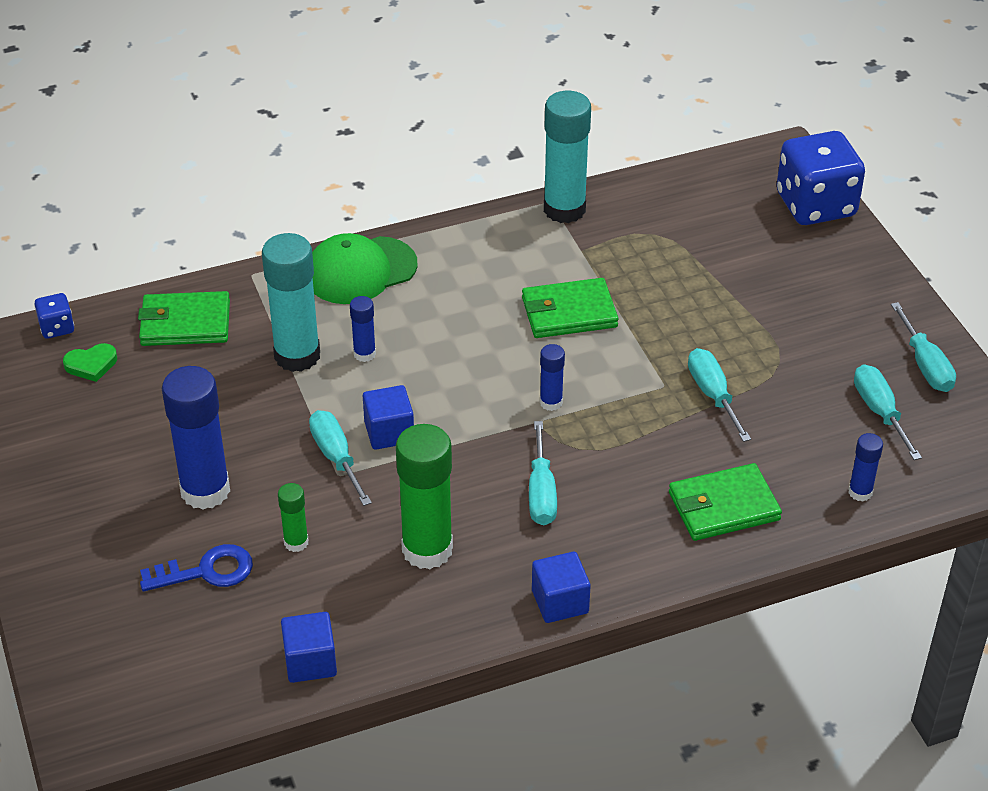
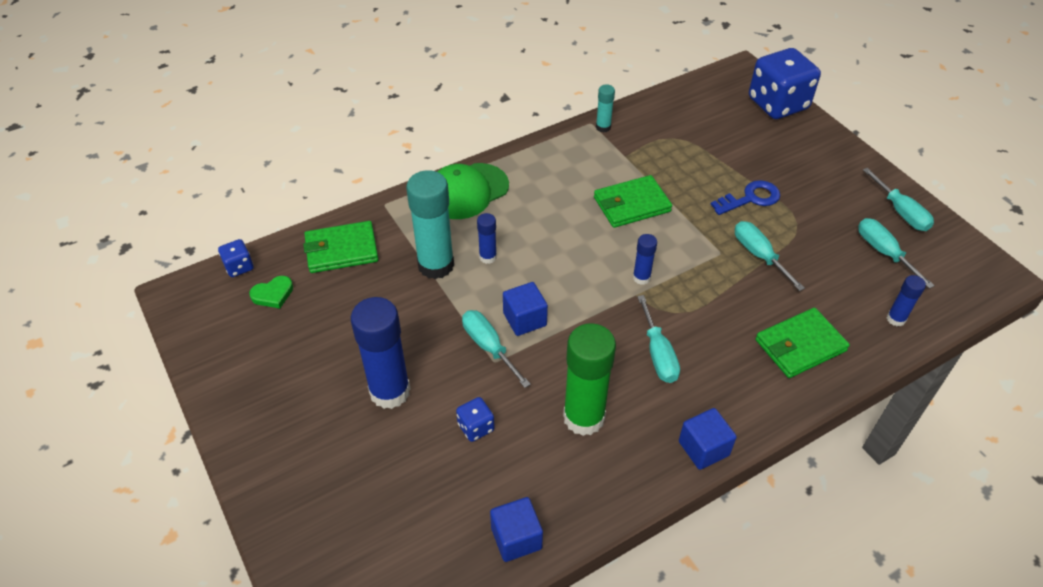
camera: 10 degrees left, 5 degrees up
blue key [140,544,253,592] -> blue key moved to [710,180,780,215]
green glue stick [278,483,309,552] -> blue dice [456,397,495,442]
turquoise glue stick [544,91,591,223] -> turquoise glue stick [596,85,615,133], size x0.49

